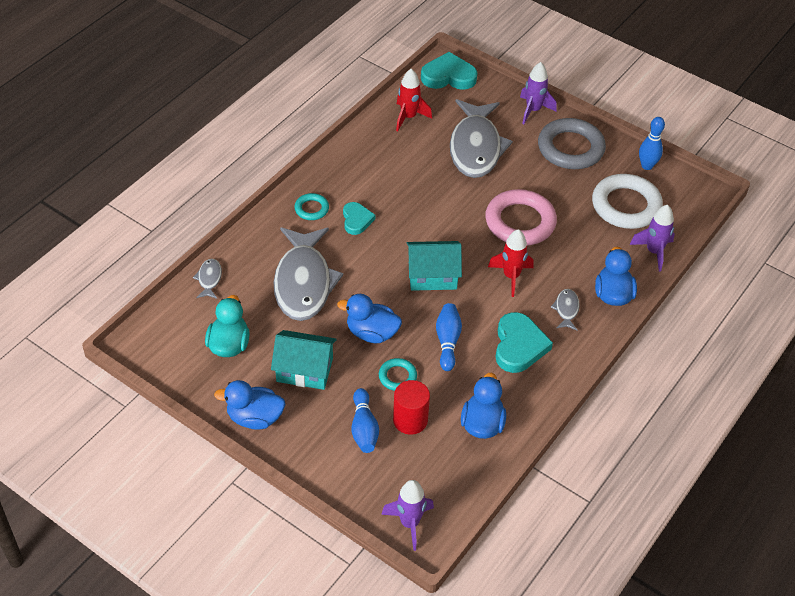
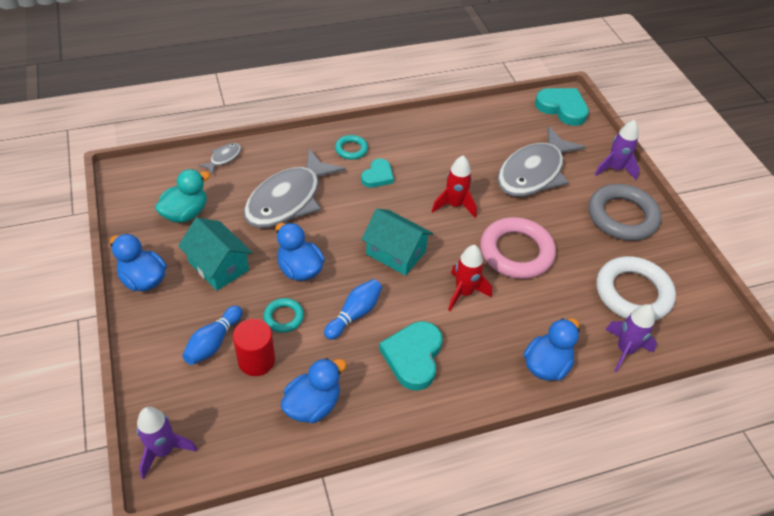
camera: 35 degrees right, 0 degrees up
red rocket [396,69,432,131] -> red rocket moved to [432,155,477,218]
turquoise heart [496,312,553,373] -> turquoise heart turned 150 degrees clockwise [379,321,442,391]
grey fish [550,289,580,330] -> none
blue bowling pin [639,117,665,170] -> none

